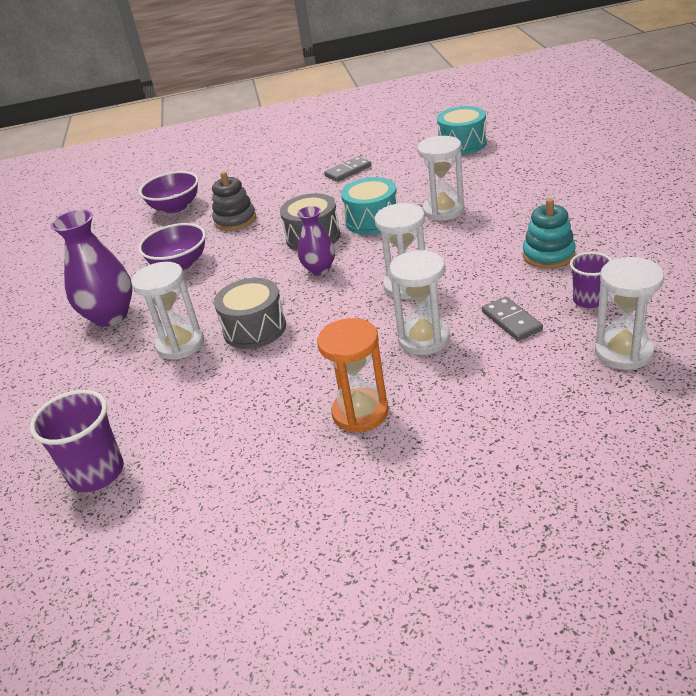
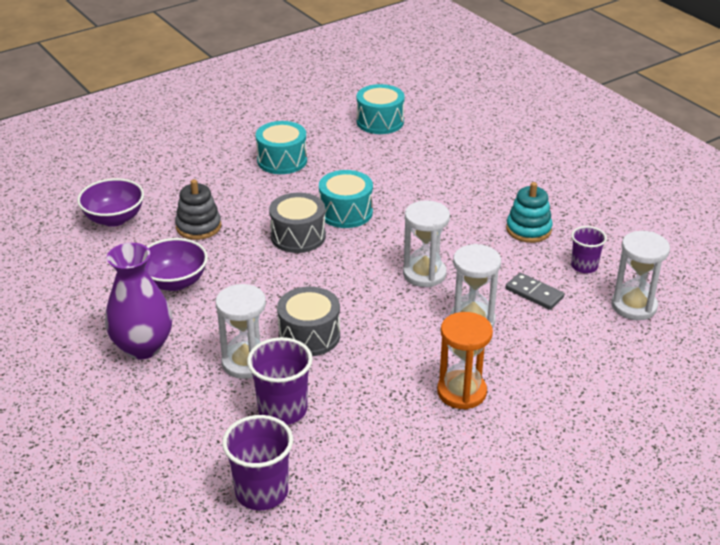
camera: 30 degrees left, 0 degrees up
purple vase [297,206,335,275] -> none
grey domino [324,156,371,182] -> turquoise drum [256,121,307,174]
white hourglass [417,136,465,221] -> none
none -> purple cup [247,337,313,425]

